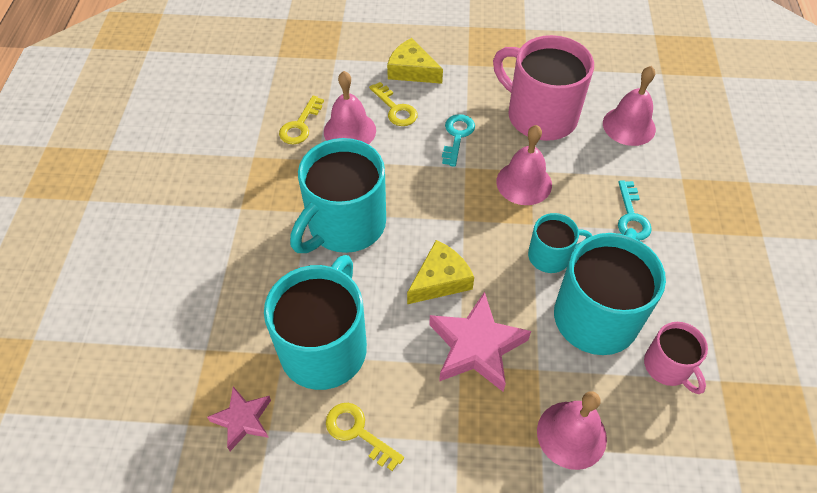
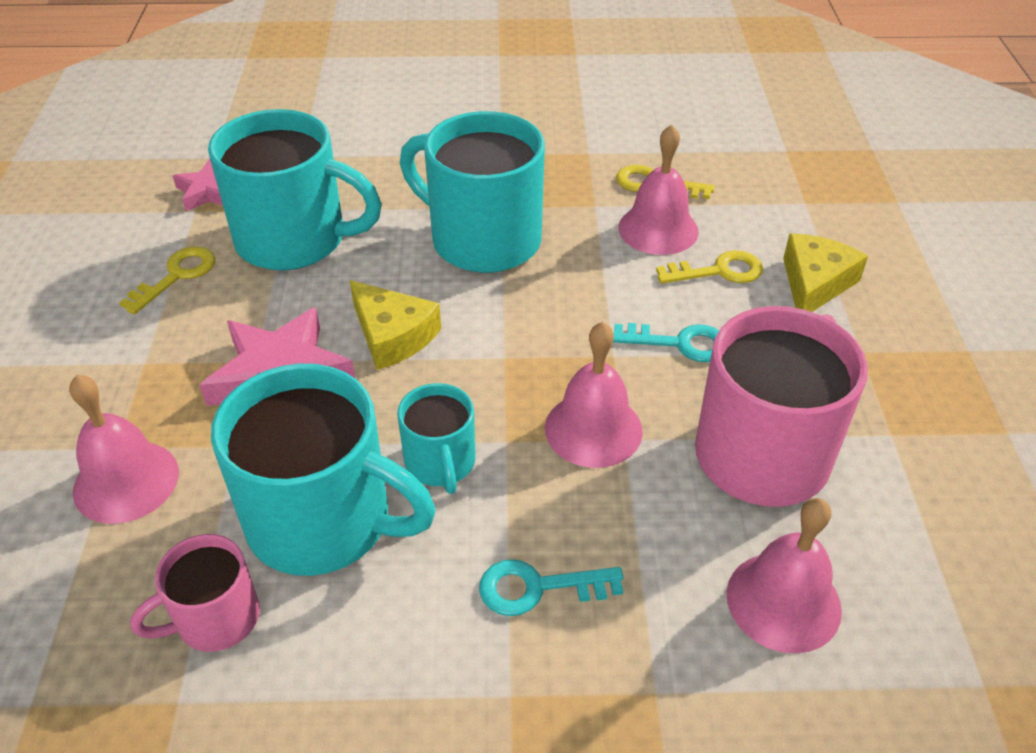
camera: 85 degrees right, 10 degrees down
yellow key [369,82,418,126] -> yellow key turned 150 degrees counterclockwise [656,250,763,284]

